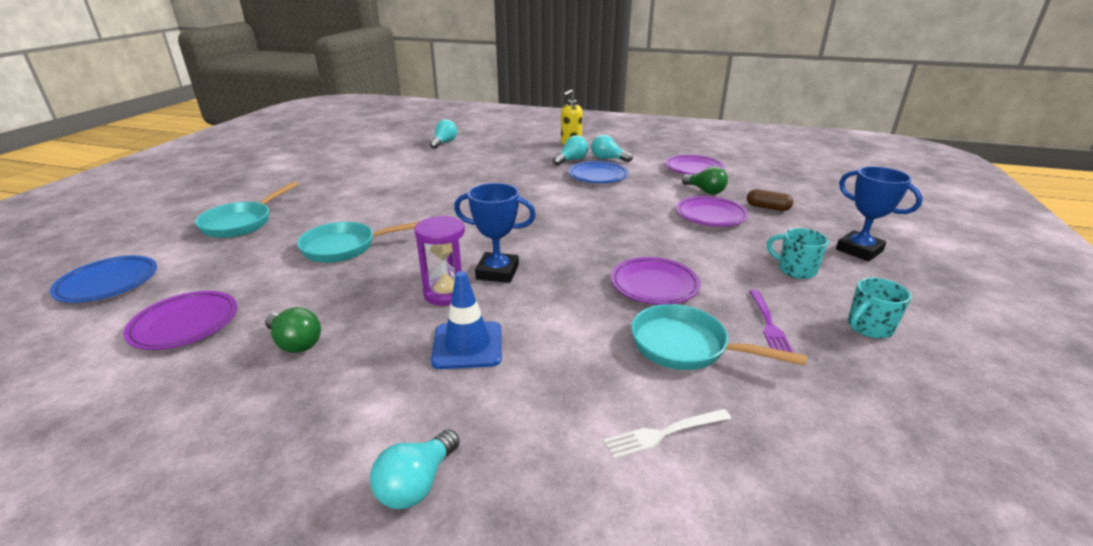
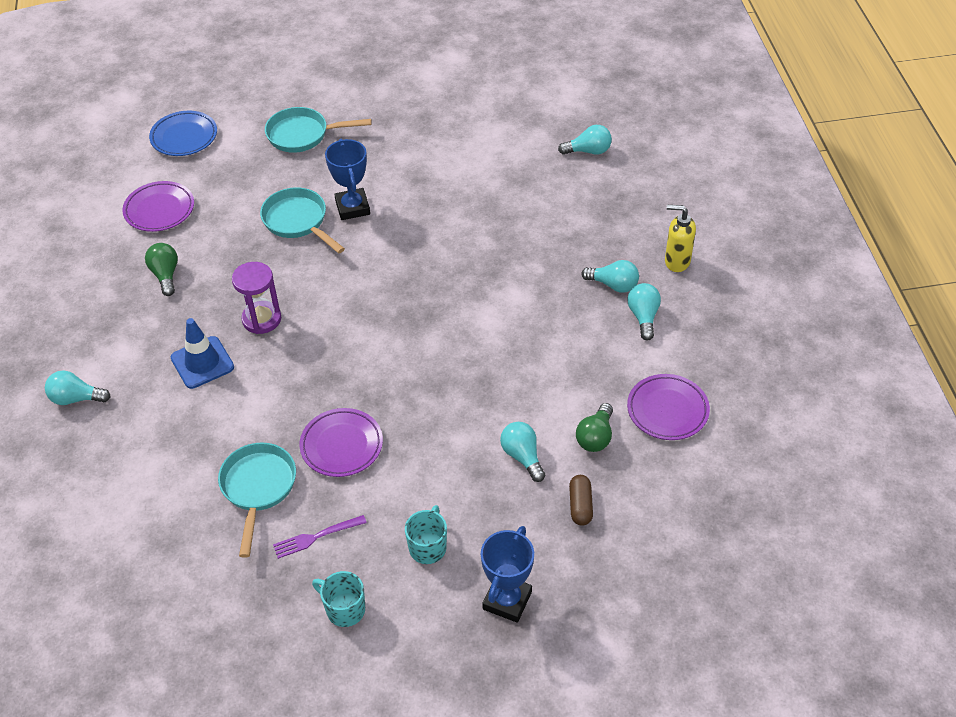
camera: 65 degrees right, 20 degrees up
green light bulb [265,307,321,353] -> green light bulb turned 150 degrees clockwise [145,243,178,296]
blue trophy [454,183,536,283] -> blue trophy moved to [325,139,370,220]
blue plate [569,161,629,183] -> none
white fork [603,409,731,459] -> none
purple plate [676,196,749,227] -> turquoise light bulb [500,422,545,482]

